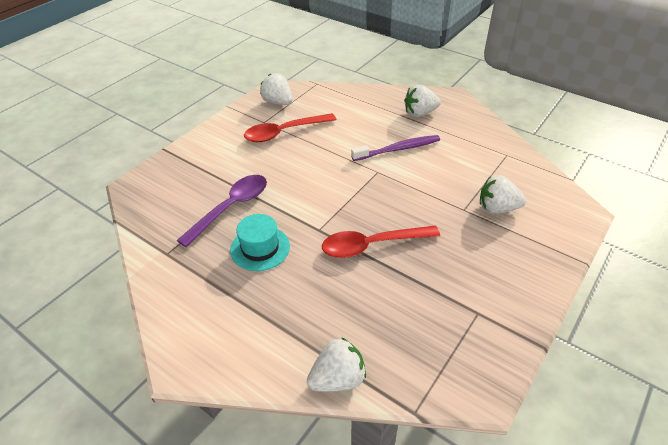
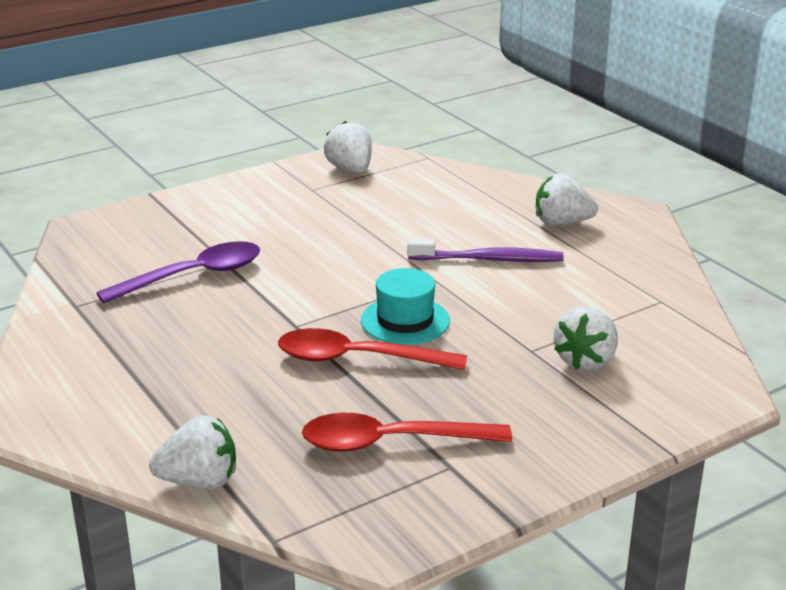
camera: 20 degrees right, 15 degrees down
turquoise hat [230,214,290,271] -> turquoise hat moved to [361,268,450,345]
red spoon [244,113,336,142] -> red spoon moved to [302,413,512,452]
white strawberry [480,175,526,214] -> white strawberry turned 90 degrees counterclockwise [554,306,618,371]

